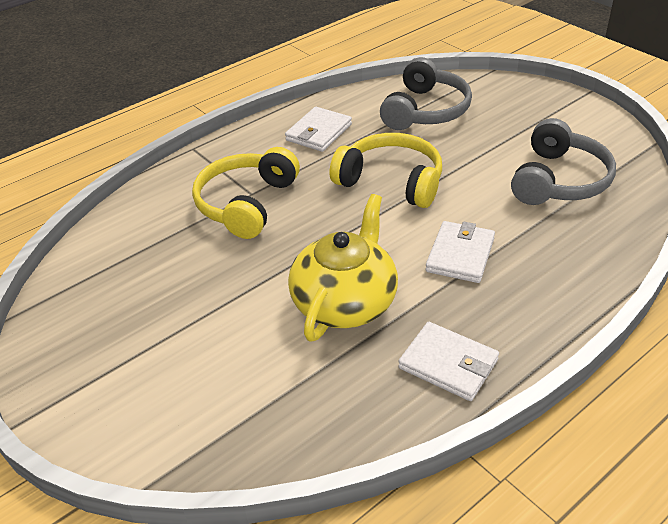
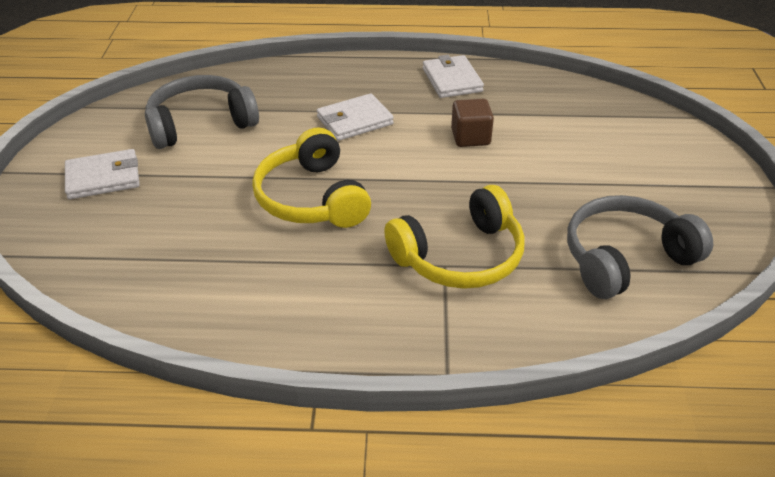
camera: 140 degrees left, 0 degrees up
white wallet [285,107,352,152] -> white wallet moved to [65,149,140,199]
yellow teapot [288,194,398,342] -> brown cube [451,99,494,147]
grey headphones [380,57,472,130] -> grey headphones moved to [567,195,713,299]

